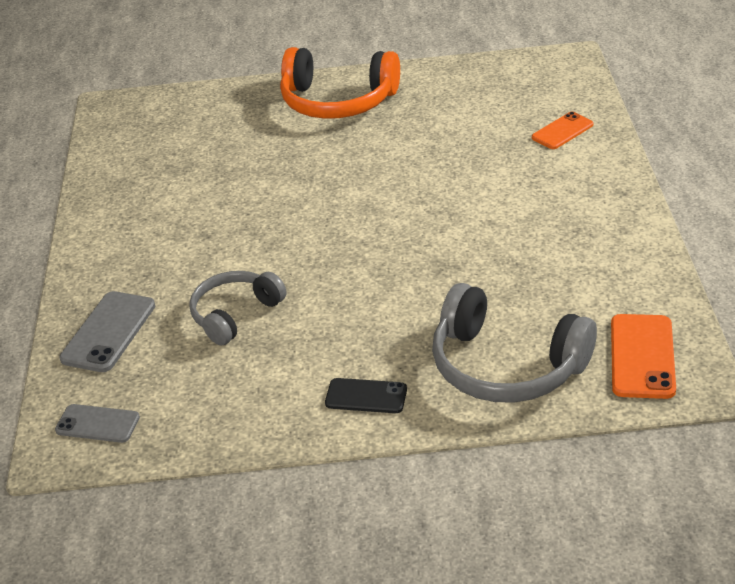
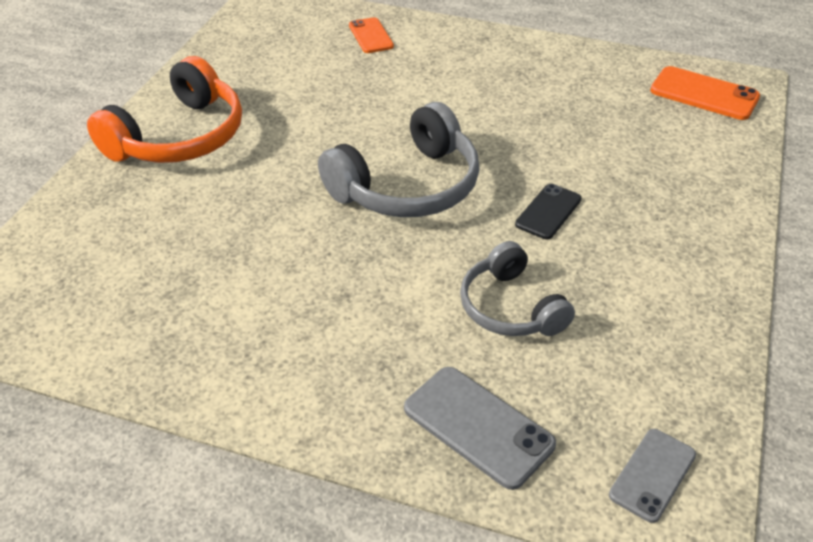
camera: 70 degrees left, 5 degrees up
black phone [325,378,407,413] -> black phone moved to [515,184,581,239]
grey headphones [432,283,597,403] -> grey headphones moved to [318,102,480,217]

